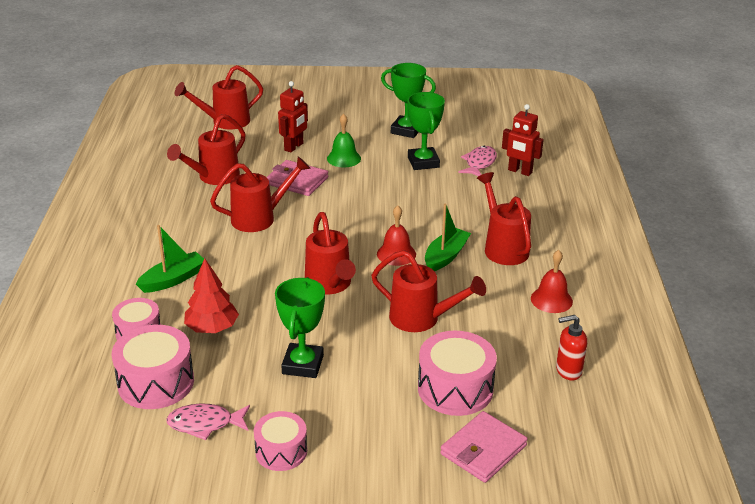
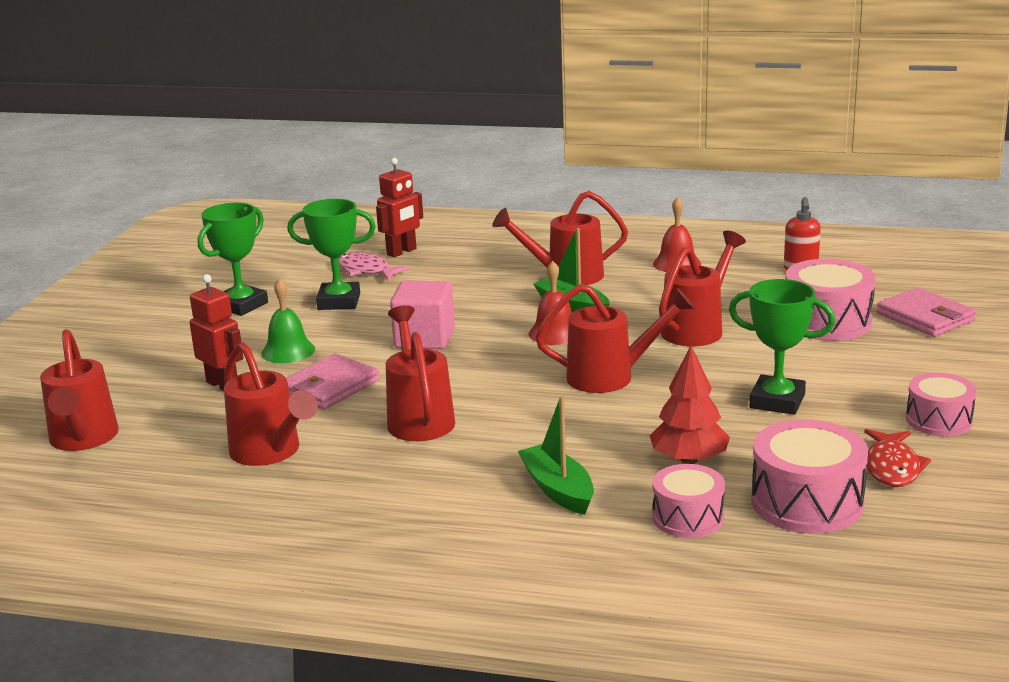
camera: 75 degrees left, 10 degrees down
pink fish [166,403,250,440] -> red fish [864,429,931,487]
none -> pink cube [390,281,455,349]

